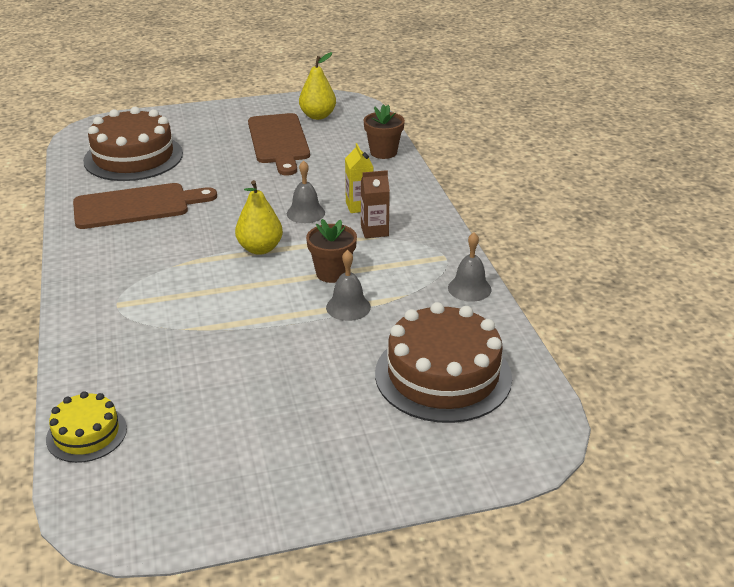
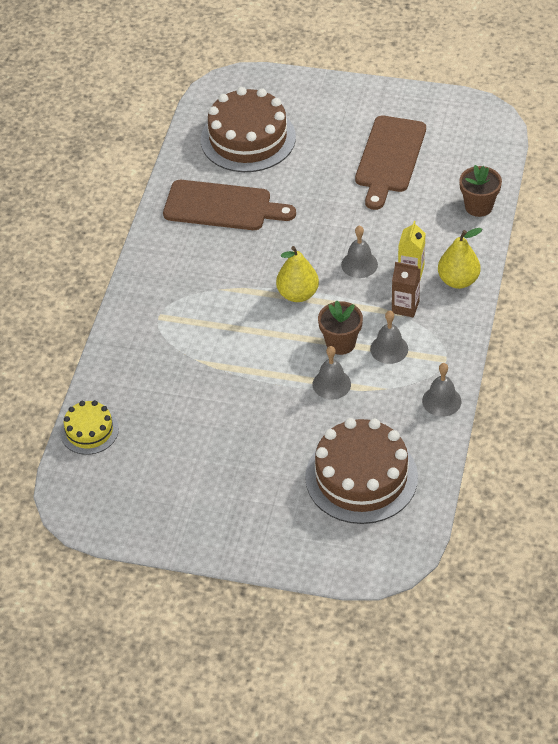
camera: 30 degrees right, 15 degrees up
yellow pear [299,52,336,120] -> yellow pear moved to [438,228,482,289]
none -> grey bell [370,311,408,364]

